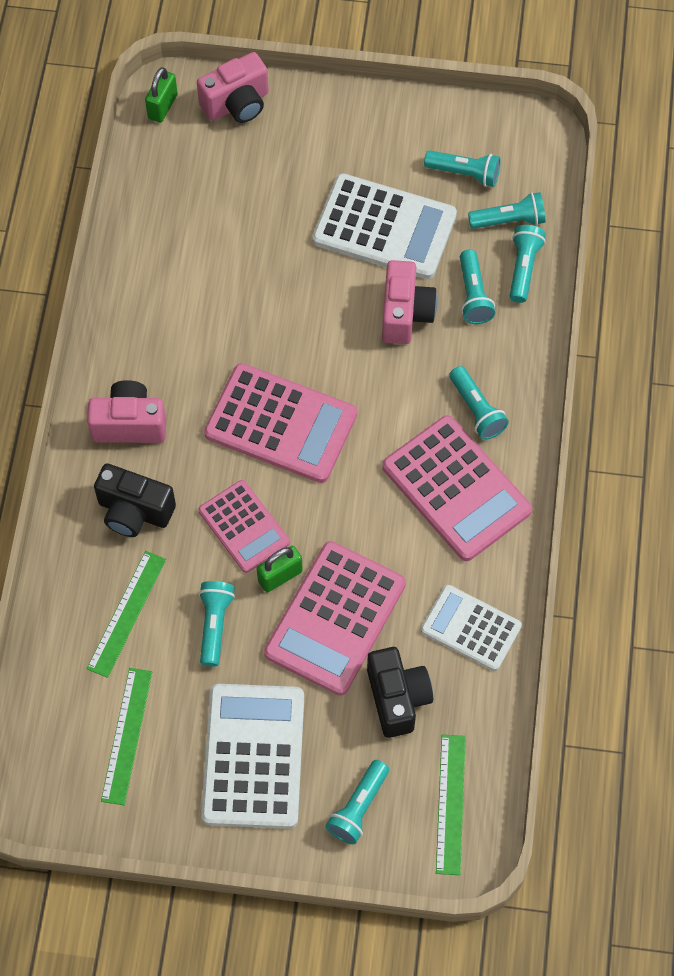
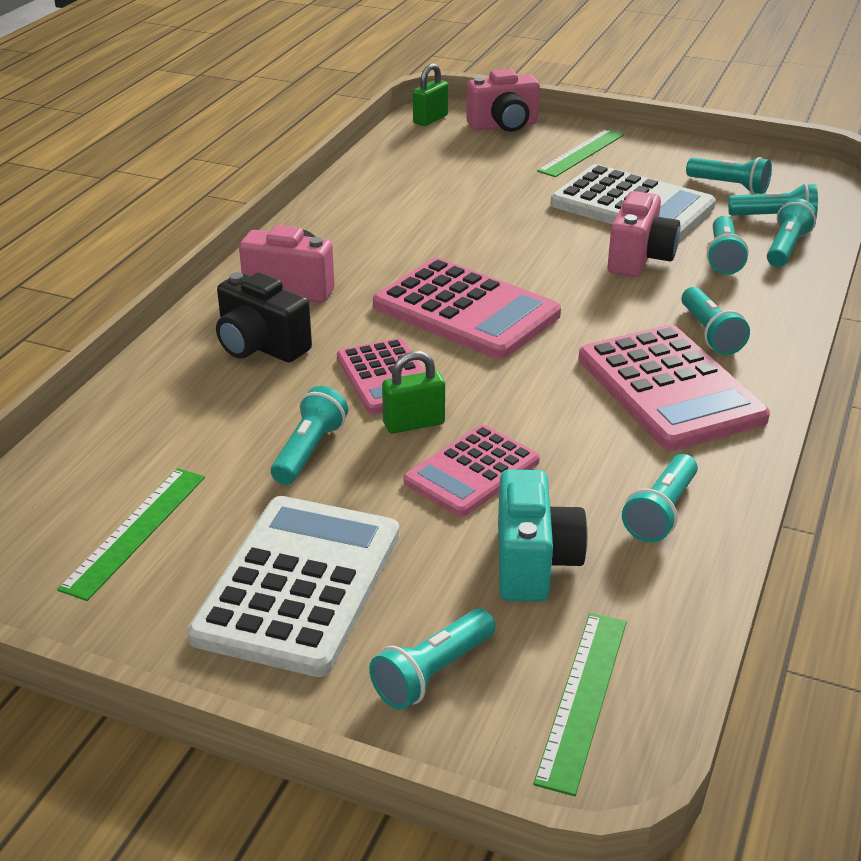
camera: 15 degrees right, 30 degrees down
green ruler [87,551,166,678] -> green ruler moved to [537,129,624,177]
pink calculator [264,541,406,696] -> pink calculator [404,424,540,517], size x0.62
black camera [367,647,433,738] -> turquoise camera [498,470,588,602]
white calculator [421,585,522,671] -> turquoise flashlight [622,454,698,542]

